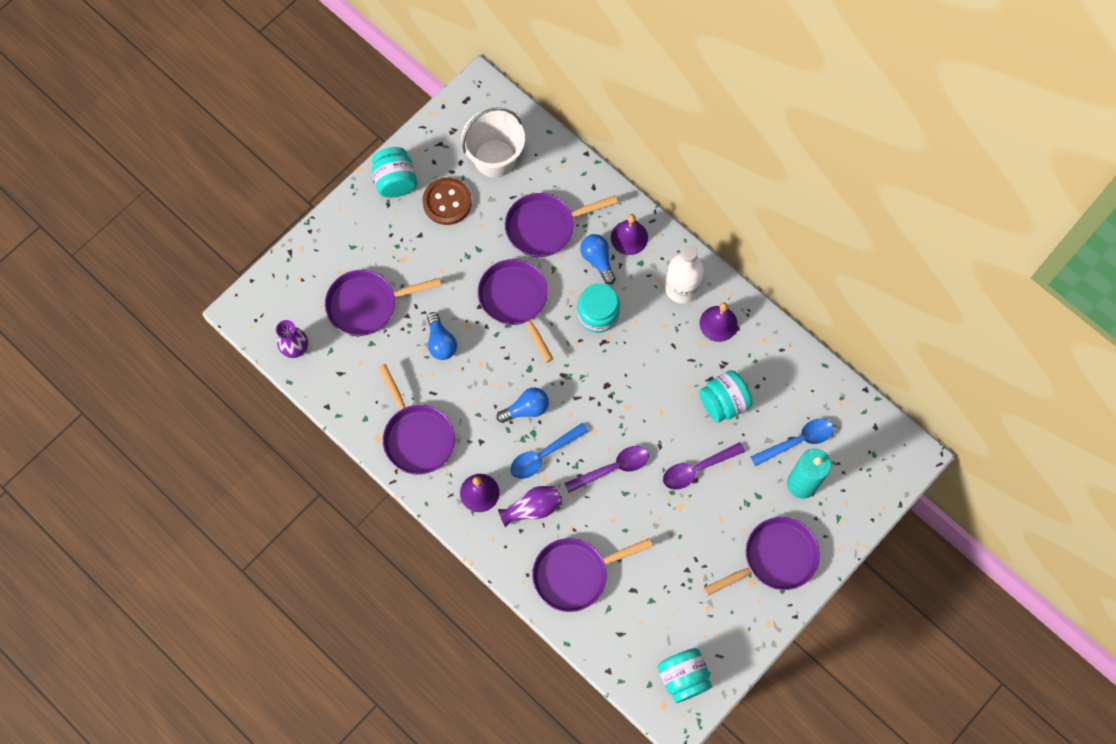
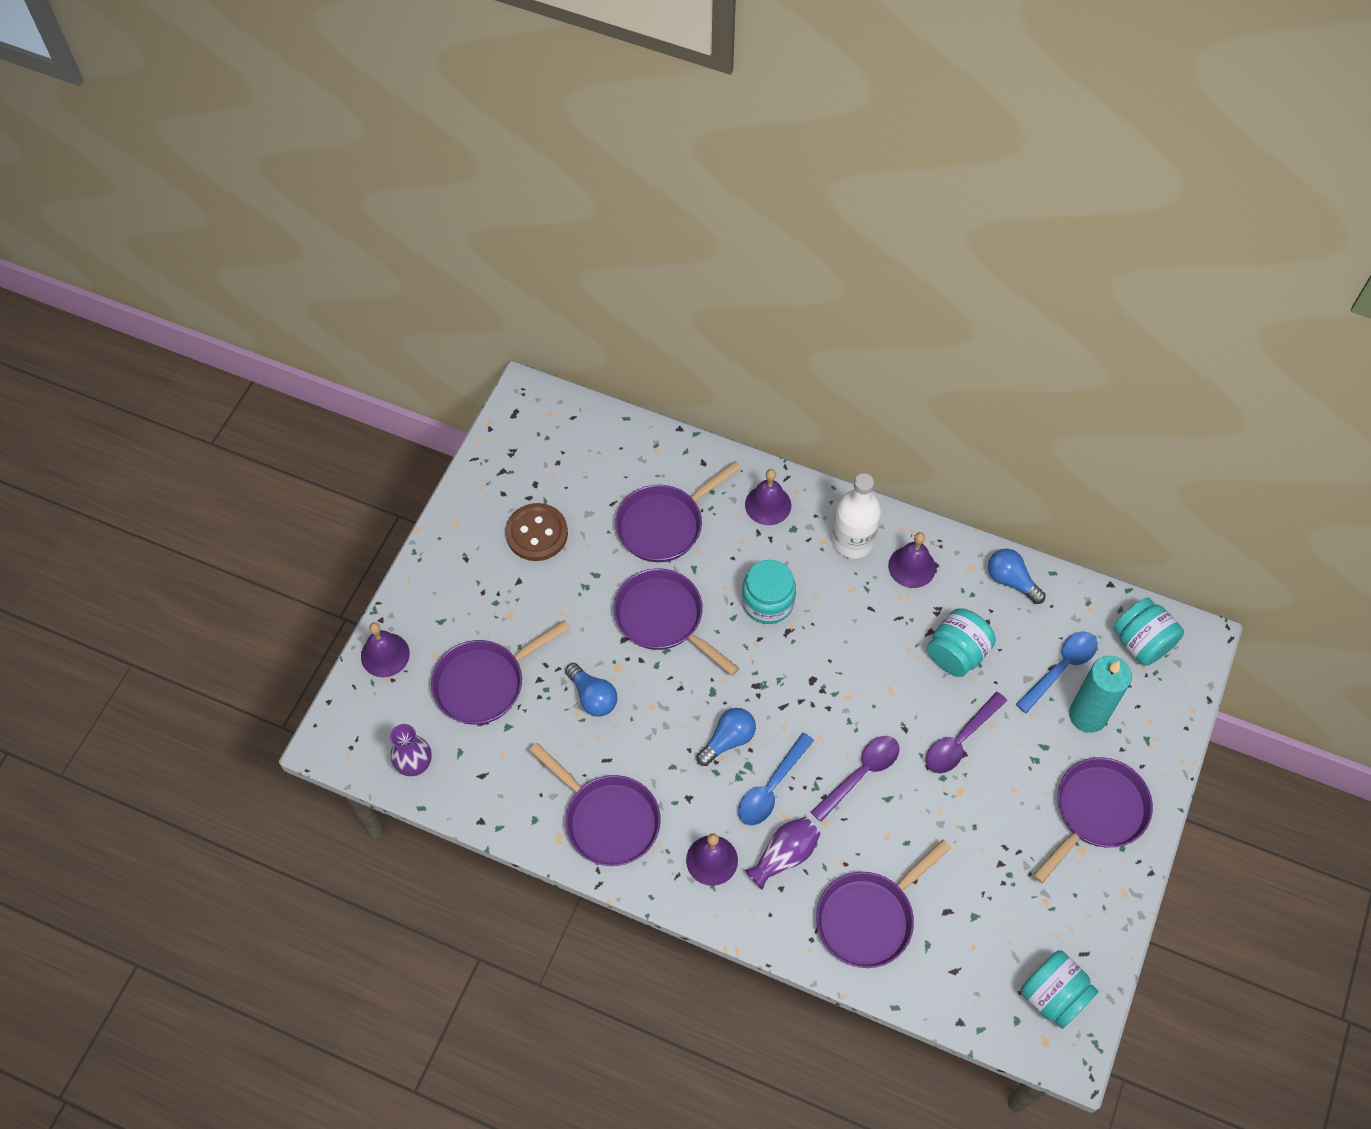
camera: 20 degrees left, 10 degrees down
turquoise jar [372,147,417,198] -> turquoise jar moved to [1113,597,1184,666]
white bucket [461,107,525,178] -> none
blue light bulb [580,234,616,285] -> blue light bulb moved to [988,549,1046,604]
none -> purple bell [361,622,410,677]

